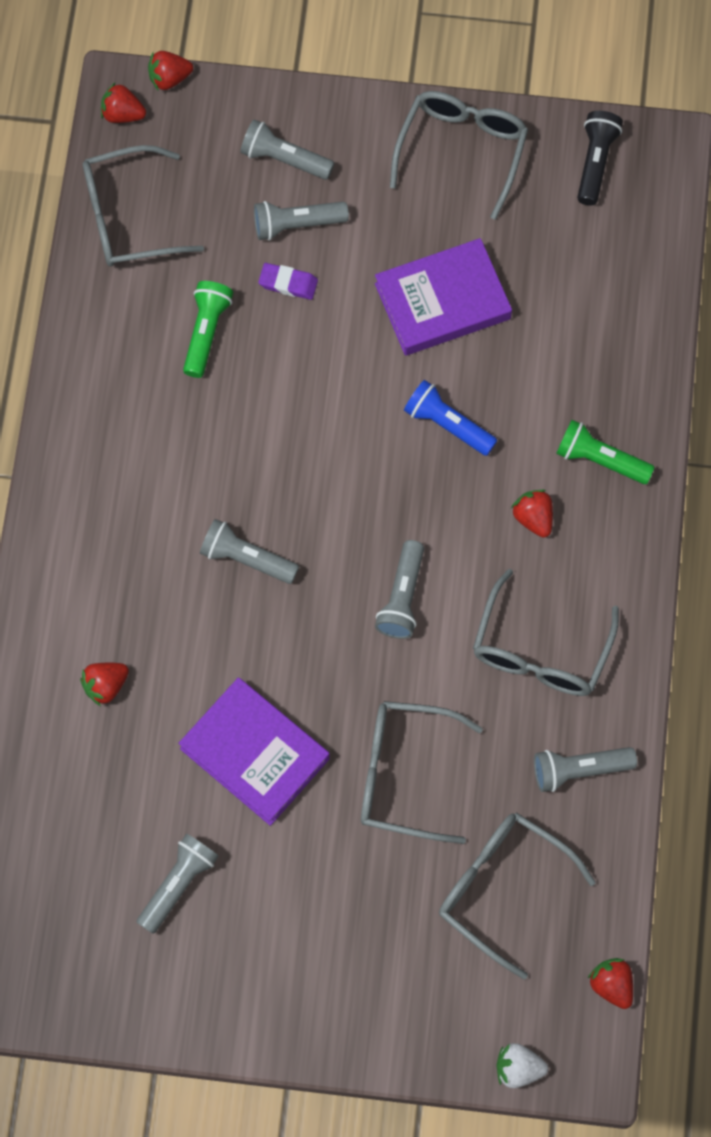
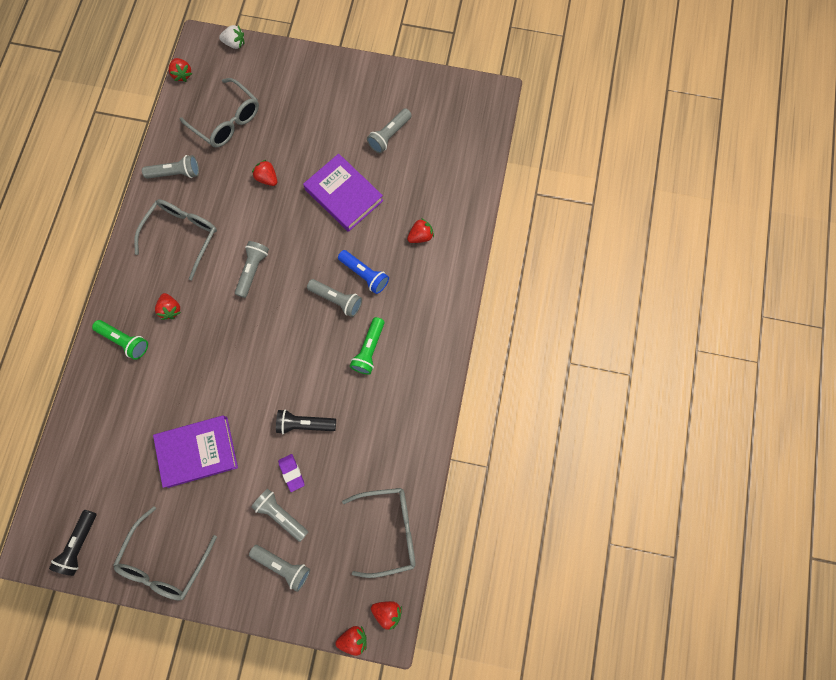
camera: 175 degrees left, 5 degrees up
green flashlight [183,281,233,378] -> green flashlight moved to [350,317,385,375]
grey flashlight [254,201,349,241] -> grey flashlight turned 135 degrees counterclockwise [251,489,308,542]
purple eraser [258,263,318,300] -> purple eraser turned 45 degrees clockwise [278,454,305,492]
grey glasses [361,701,483,844] -> red strawberry [252,160,277,186]
blue flashlight [404,380,497,456] -> blue flashlight moved to [338,250,389,294]
none -> black flashlight [276,409,336,434]

